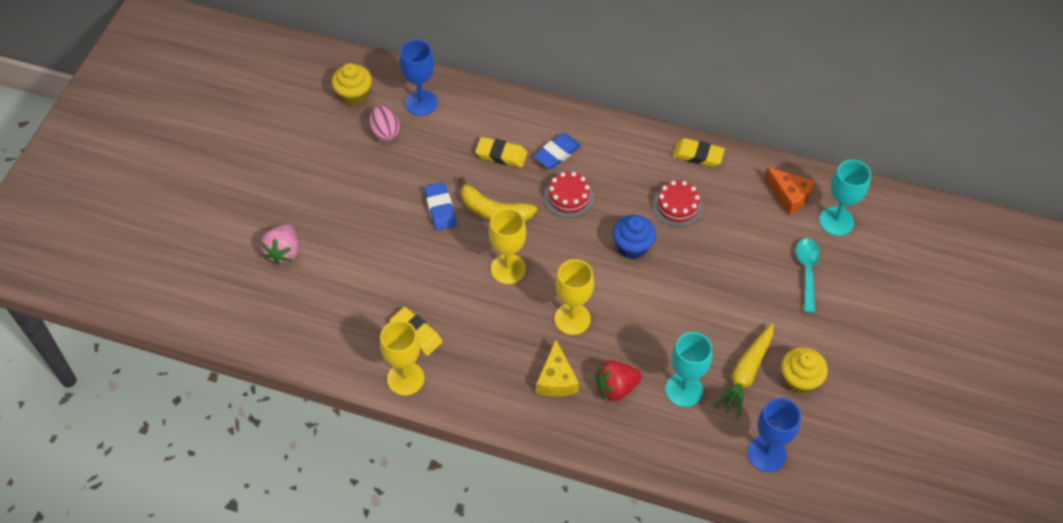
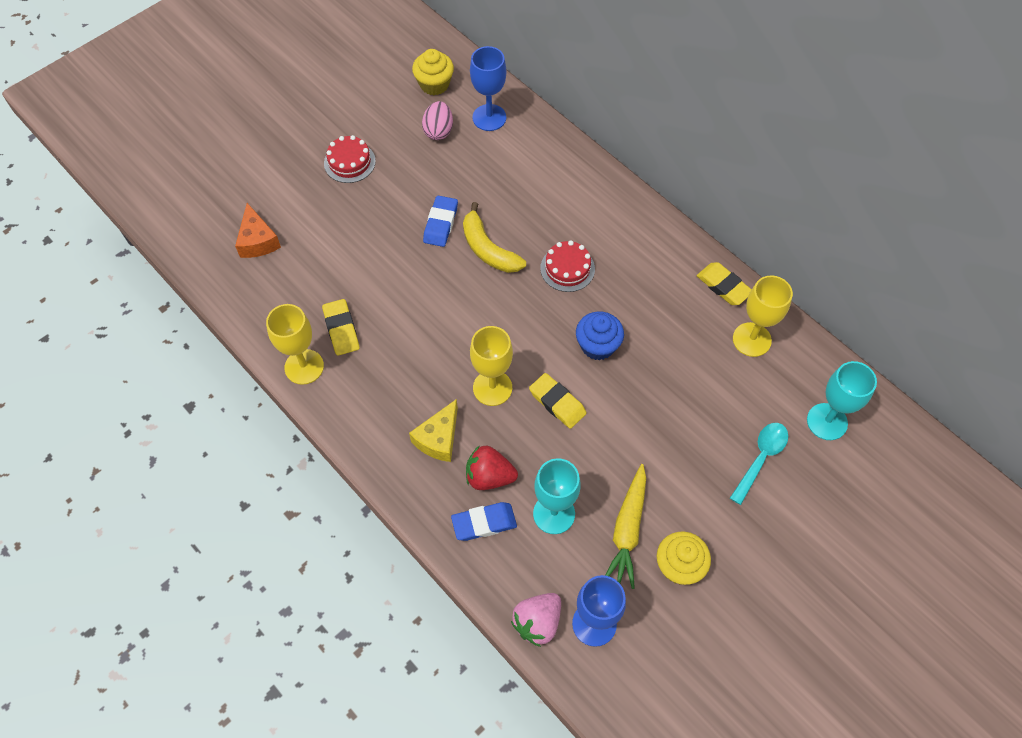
camera: 30 degrees right, 5 degrees up
pink strawberry [261,224,299,265] -> pink strawberry moved to [511,593,561,647]
yellow eraser [475,137,527,168] -> yellow eraser moved to [529,373,587,429]
yellow goblet [489,208,526,284] -> yellow goblet moved to [733,275,793,357]
blue eraser [533,133,581,169] -> blue eraser moved to [451,502,517,541]
red cake [652,181,703,227] -> red cake moved to [324,135,376,183]
yellow carrot [714,323,774,417] -> yellow carrot turned 45 degrees counterclockwise [605,464,646,589]
orange cheese [764,167,816,215] -> orange cheese moved to [235,203,281,258]

